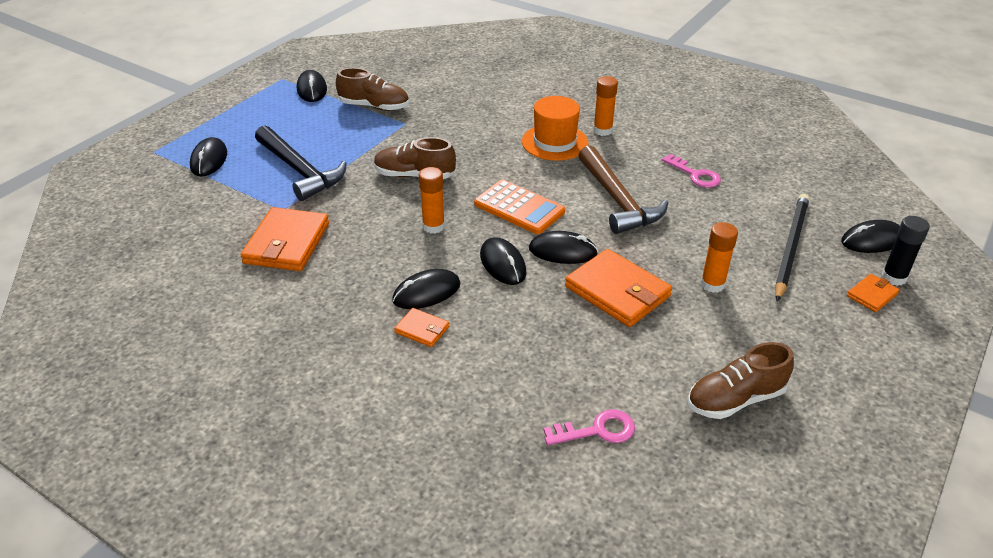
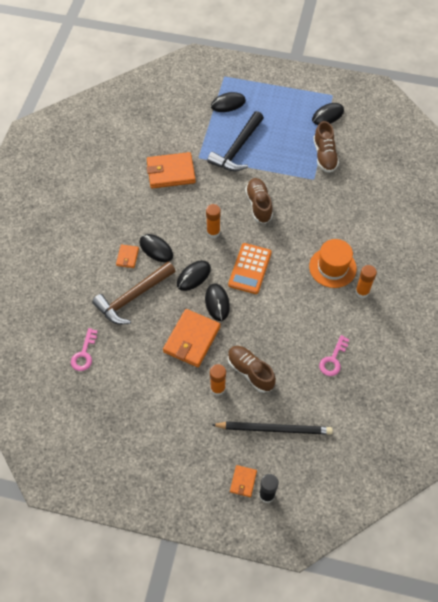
camera: 70 degrees right, 20 degrees up
pink key [544,409,635,445] -> pink key turned 45 degrees clockwise [71,328,98,371]
brown hammer [578,145,668,234] -> brown hammer moved to [92,262,176,325]
brown shoe [688,342,794,419] -> brown shoe moved to [228,346,276,393]
black mouse [841,220,900,253] -> none
orange wallet [847,274,900,312] -> orange wallet turned 75 degrees clockwise [230,465,257,497]

